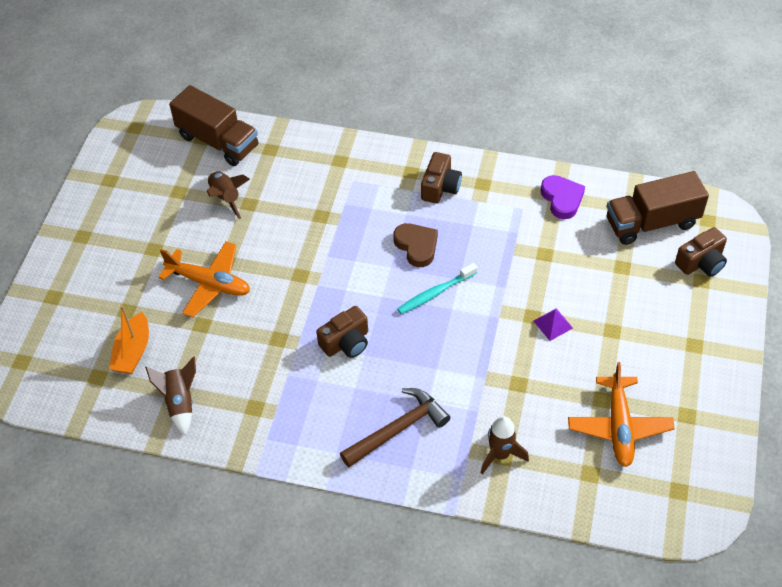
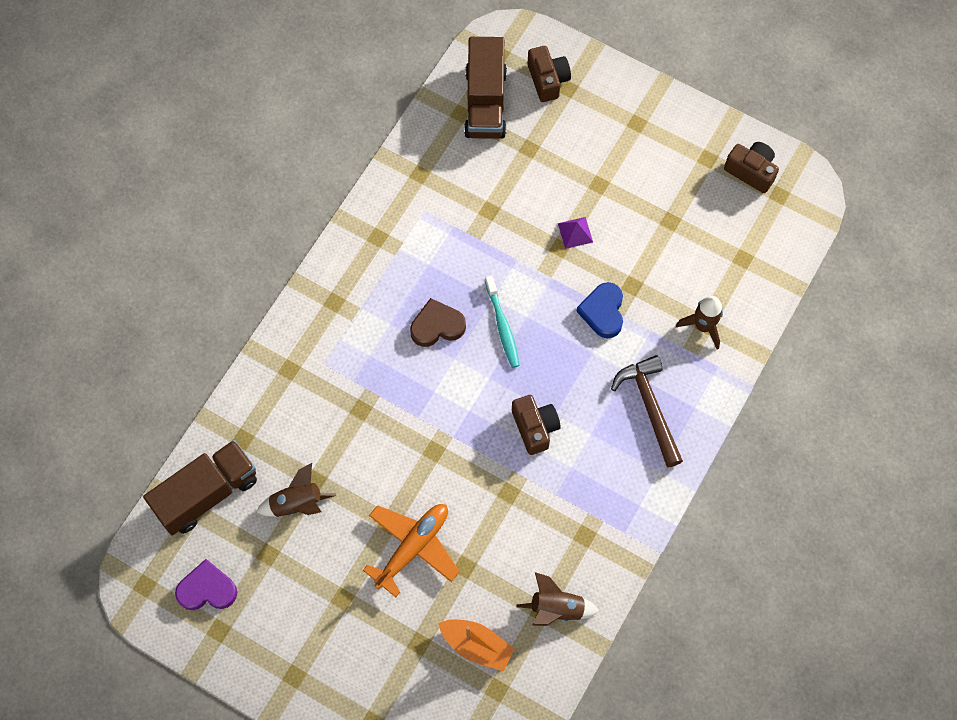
camera: 75 degrees left, 15 degrees up
brown camera [421,152,462,203] -> brown camera moved to [724,142,779,193]
purple heart [541,175,585,219] -> purple heart moved to [175,559,237,610]
orange plane [568,362,675,467] -> none
none -> blue heart [576,282,623,338]

